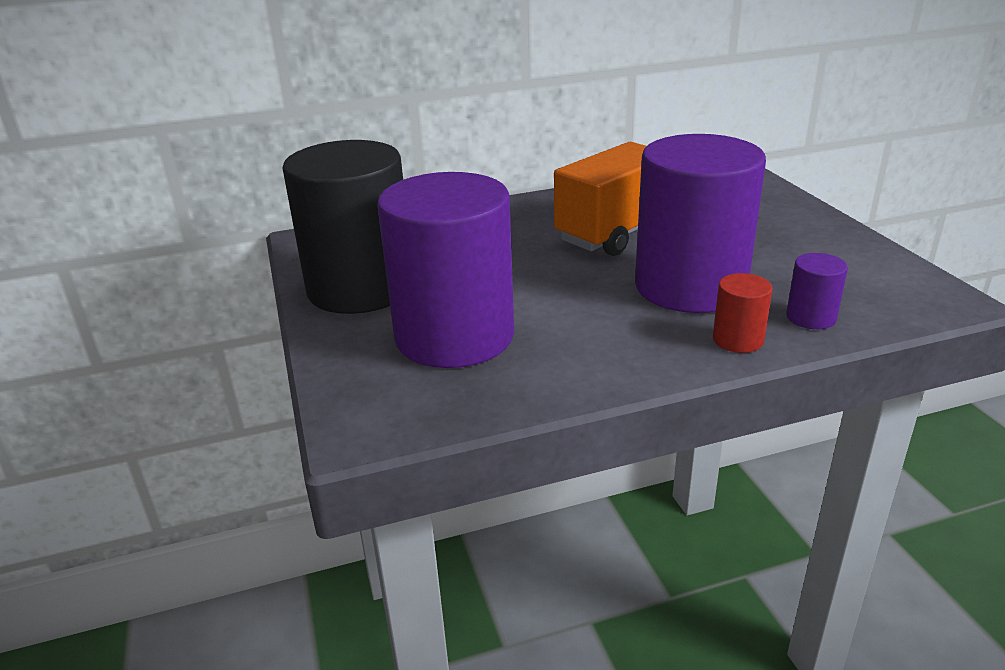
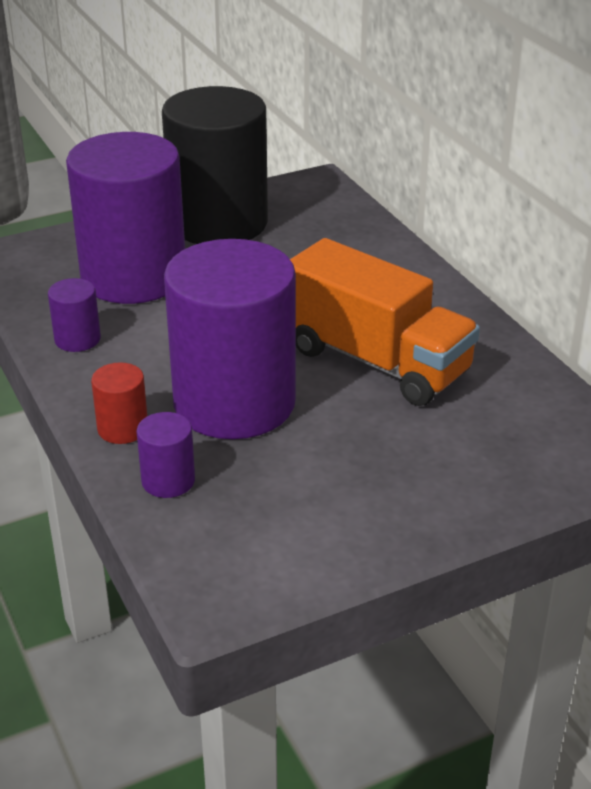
camera: 80 degrees right, 5 degrees up
none -> purple cylinder [48,278,101,352]

